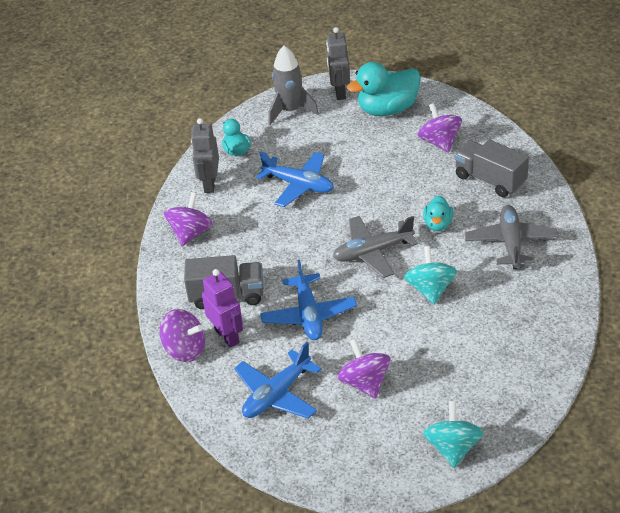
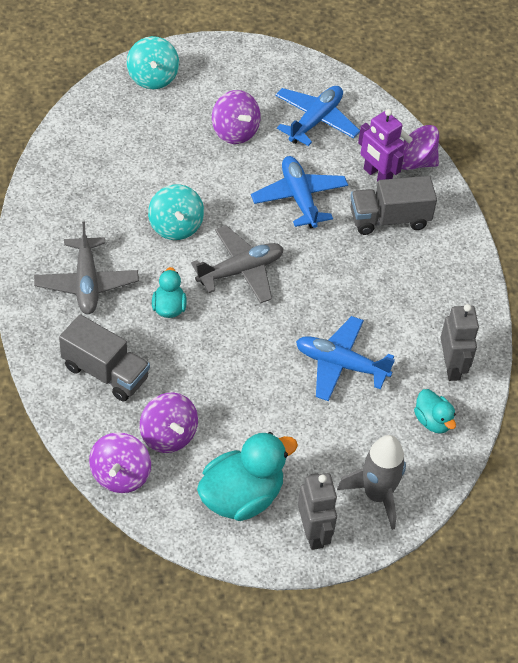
camera: 165 degrees right, 10 degrees up
purple spinning top [164,192,213,246] -> purple spinning top moved to [89,432,151,493]

